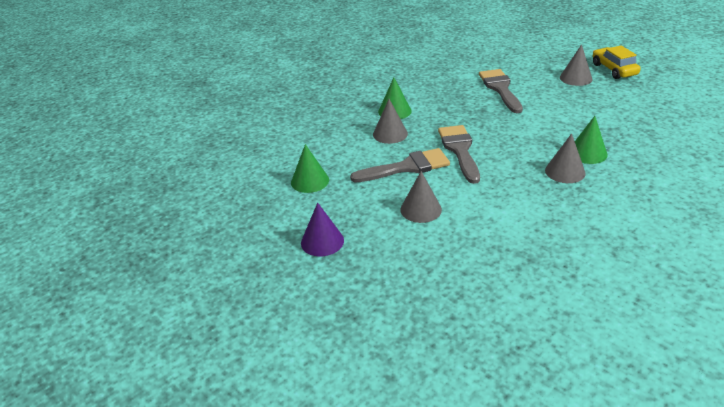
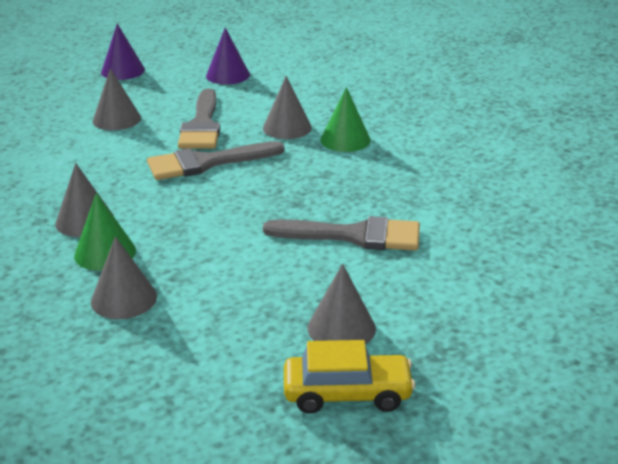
camera: 105 degrees right, 5 degrees down
green cone [291,144,329,193] -> purple cone [206,28,250,84]
grey brush [438,125,480,184] -> grey brush turned 150 degrees clockwise [147,141,284,180]
none -> grey cone [91,236,157,319]

